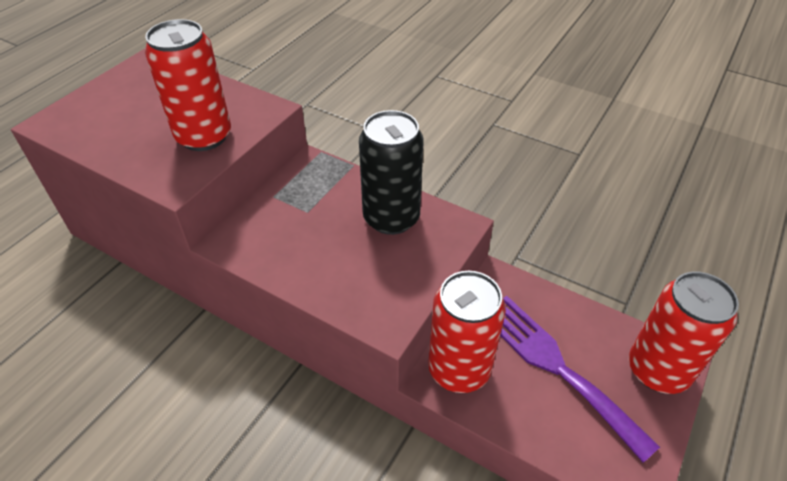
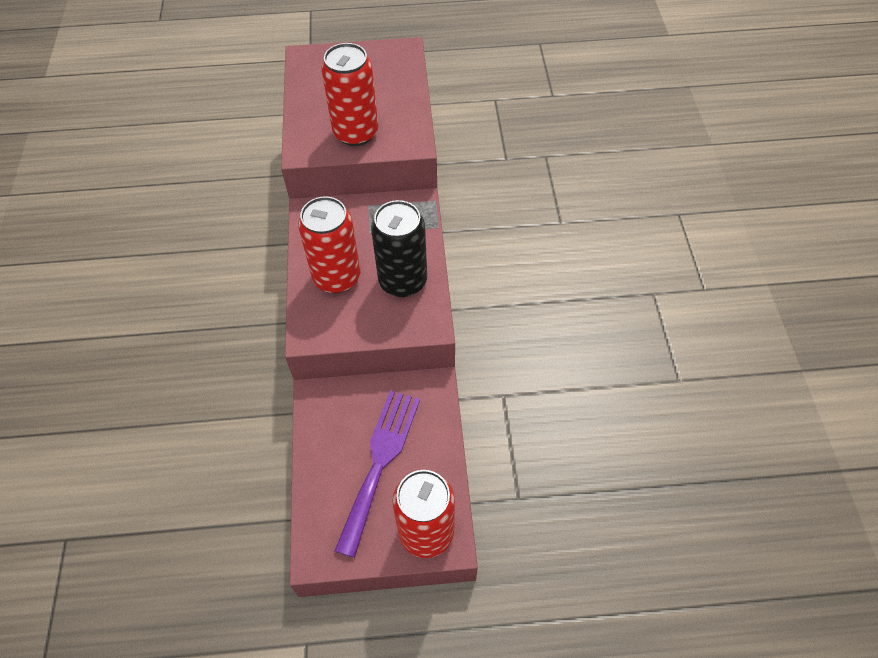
camera: 55 degrees right, 10 degrees up
red can [428,271,506,393] -> red can moved to [298,196,361,293]

